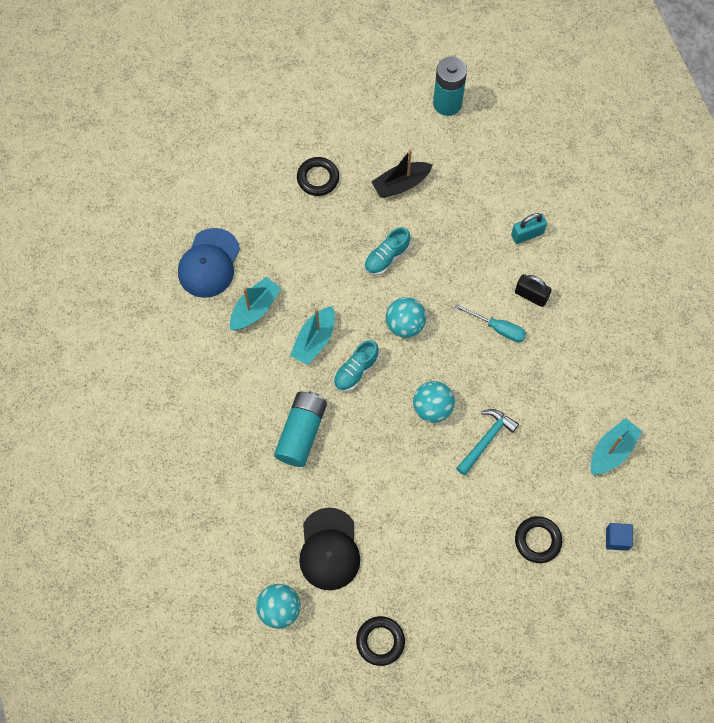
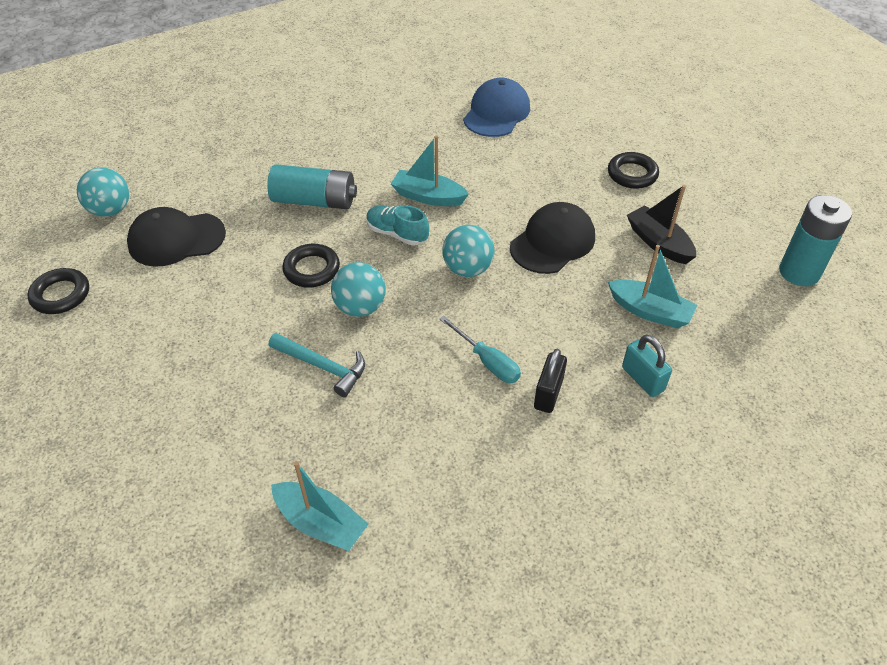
camera: 80 degrees right, 20 degrees down
blue cap [178,228,240,298] -> blue cap turned 105 degrees clockwise [463,78,530,137]
turquoise boat [230,277,281,330] -> turquoise boat moved to [608,245,698,329]
turquoise shoe [364,227,410,275] -> black cap [510,202,595,274]
turquoise screwdriver [454,304,527,342] -> turquoise screwdriver turned 60 degrees counterclockwise [440,316,521,383]
black ring [515,516,562,563] -> black ring moved to [283,244,340,288]
blue cube [606,523,633,551] -> none

